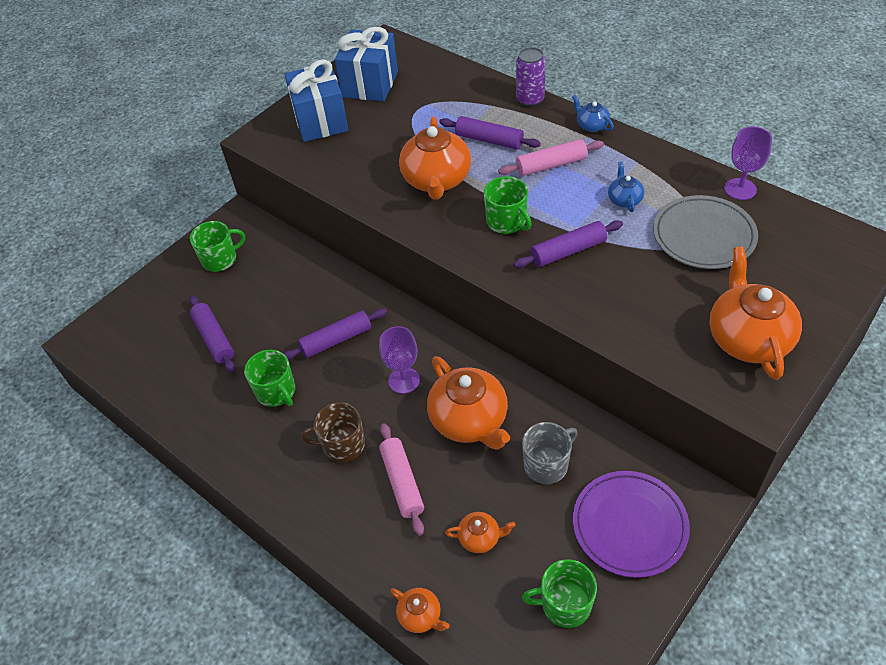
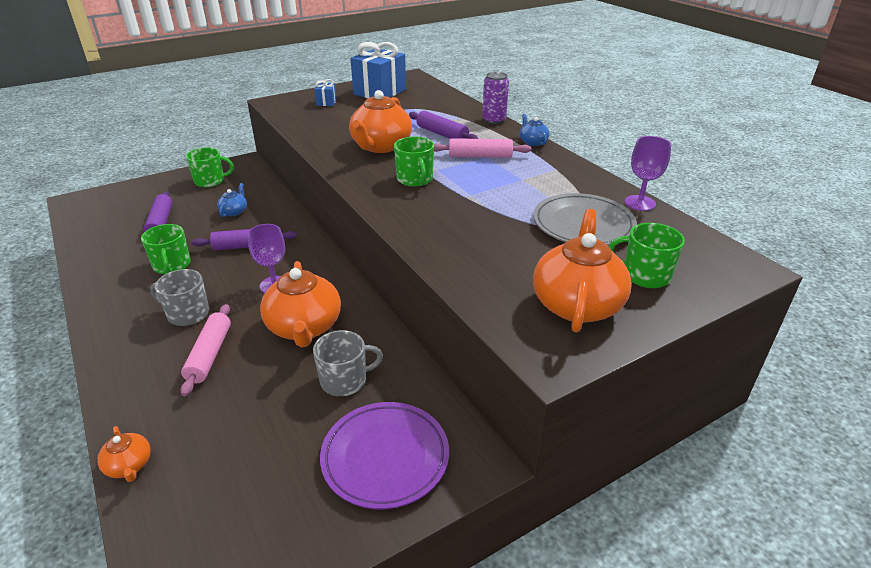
camera: 15 degrees right, 15 degrees down
blue gift [284,59,349,142] -> blue gift [314,79,337,106], size x0.45
brown mug [301,402,365,462] -> grey mug [150,269,209,326]
orange teapot [445,512,516,553] -> none
purple rolling pin [514,220,623,268] -> none
green mug [522,559,597,628] -> green mug moved to [609,223,685,288]
blue teapot [608,162,644,212] -> blue teapot moved to [217,183,247,217]

